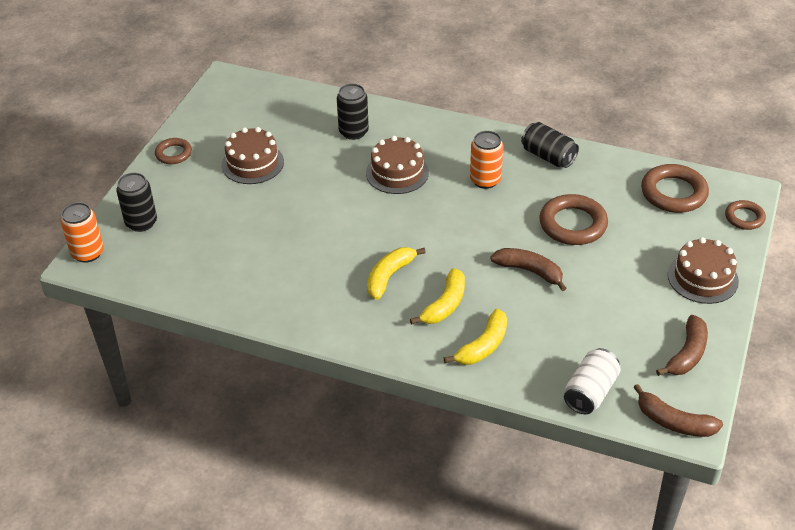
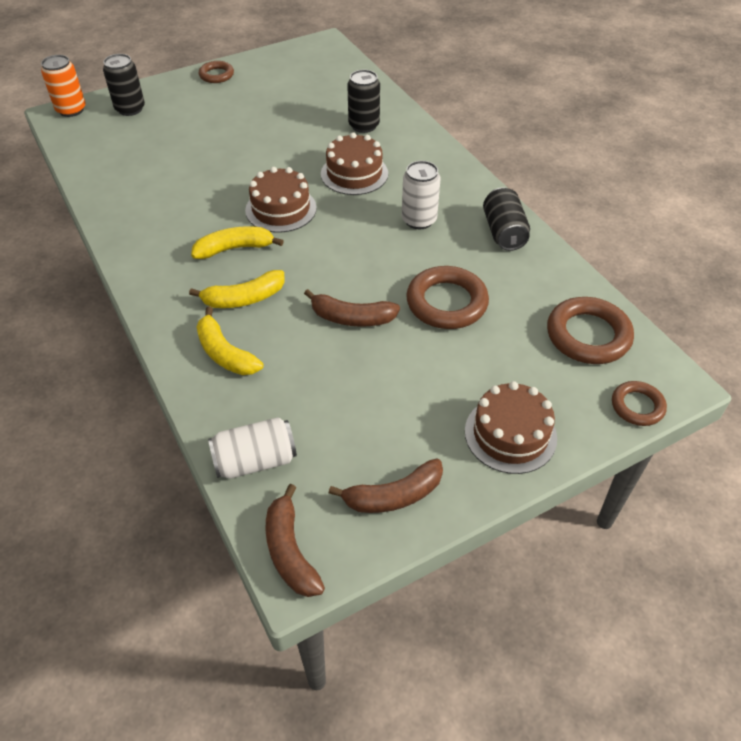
camera: 40 degrees right, 5 degrees up
brown cake [222,127,284,184] -> brown cake moved to [245,167,317,233]
yellow banana [444,309,507,365] -> yellow banana turned 60 degrees clockwise [196,307,263,375]
orange can [470,131,503,189] -> white can [402,161,441,229]
brown banana [490,248,567,291] -> brown banana turned 120 degrees clockwise [304,289,400,327]

